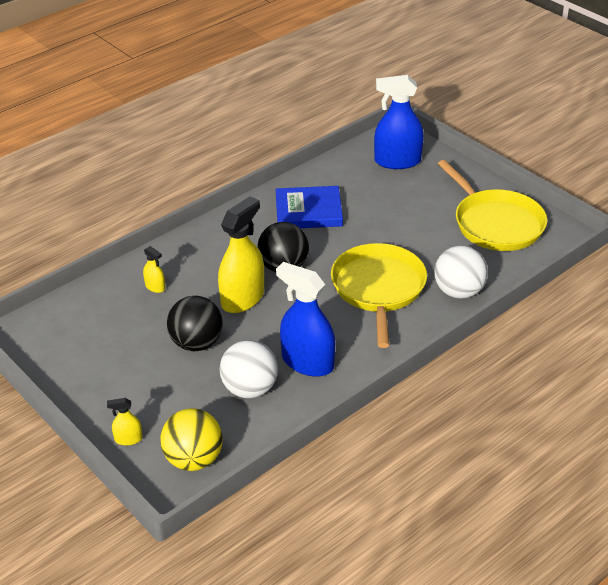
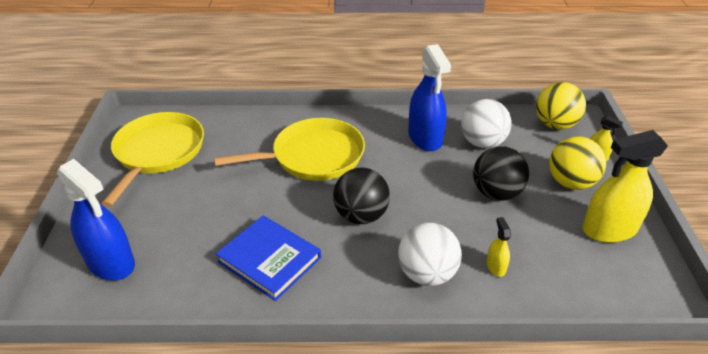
camera: 140 degrees left, 0 degrees up
yellow spray bottle [218,196,264,313] -> yellow spray bottle moved to [582,130,668,243]
yellow pan [331,243,427,348] -> yellow pan turned 150 degrees counterclockwise [214,118,365,181]
white ball [434,245,488,299] -> white ball moved to [398,223,462,286]
none -> yellow ball [549,137,606,190]

